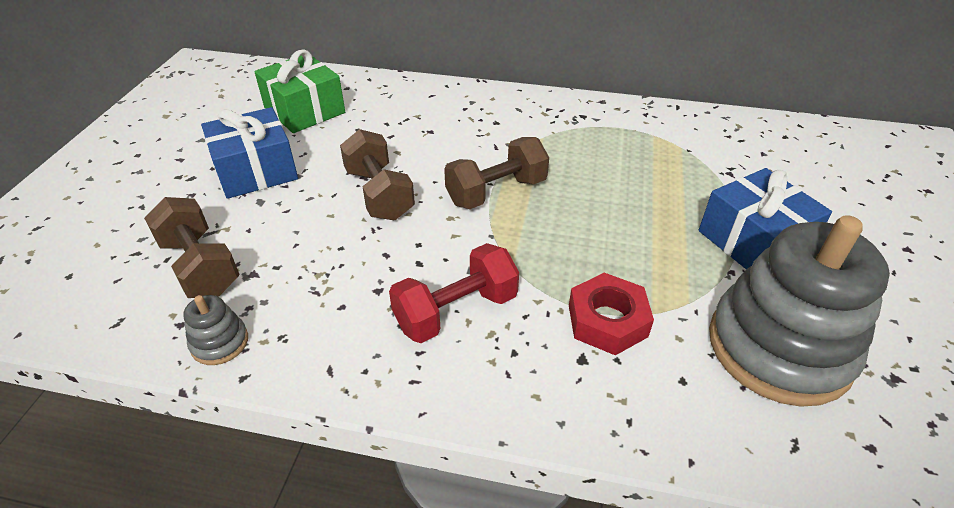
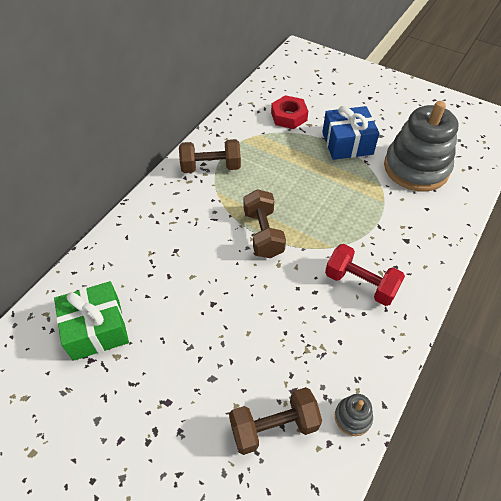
camera: 70 degrees left, 10 degrees up
blue gift [201,107,298,199] -> none
brown dumbbell [340,129,415,220] -> brown dumbbell moved to [179,139,241,173]
red dumbbell [389,243,519,343] -> red dumbbell turned 45 degrees counterclockwise [325,244,405,306]
red nut [569,273,654,355] -> red nut moved to [271,95,308,129]

